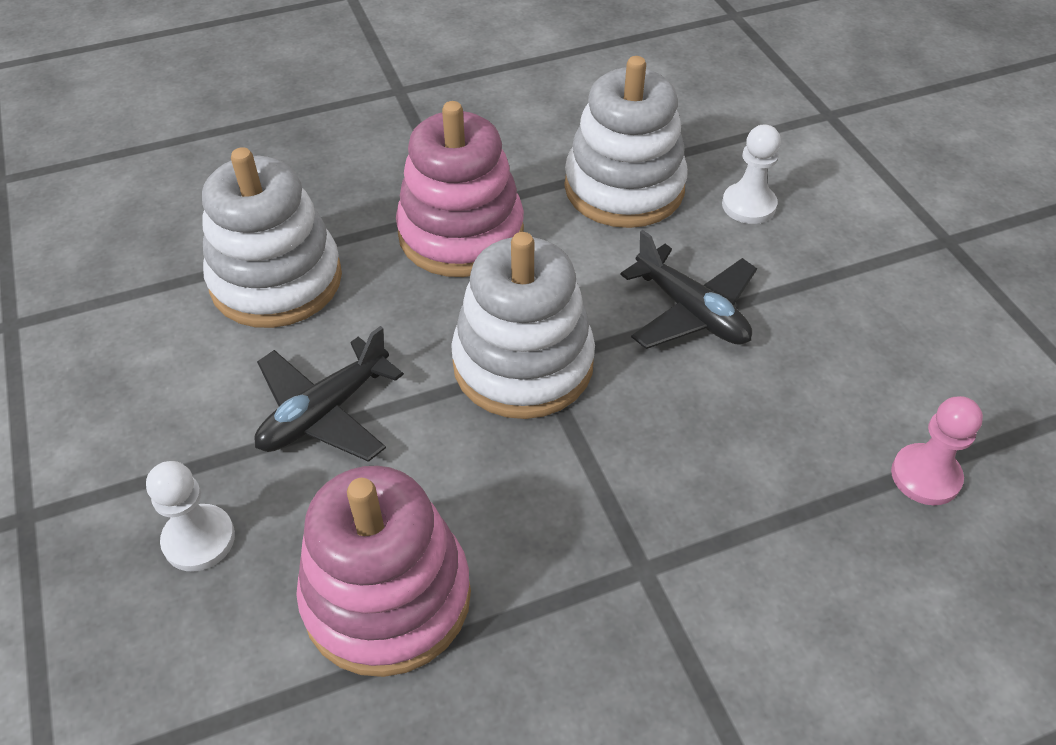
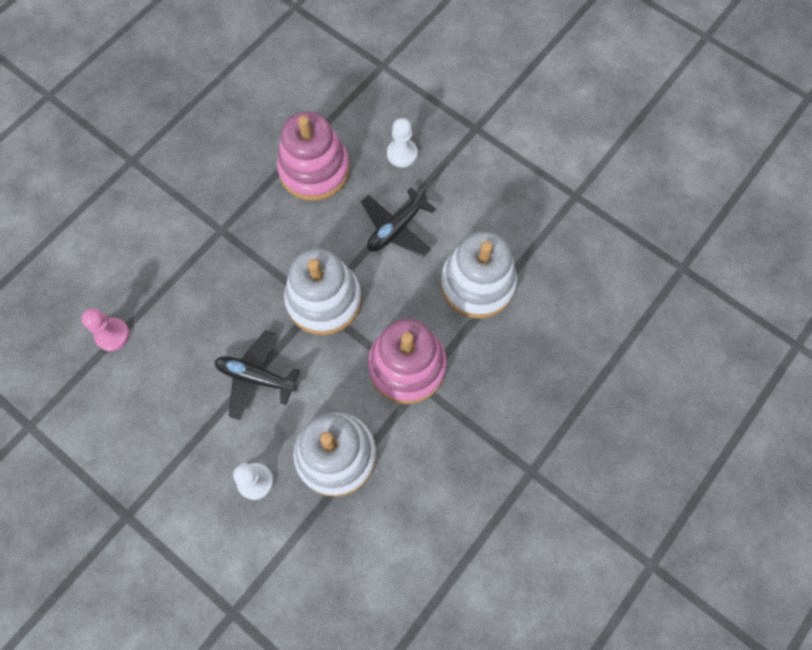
camera: 150 degrees right, 20 degrees up
black plane [254,326,404,462] -> black plane turned 150 degrees counterclockwise [361,186,436,257]

